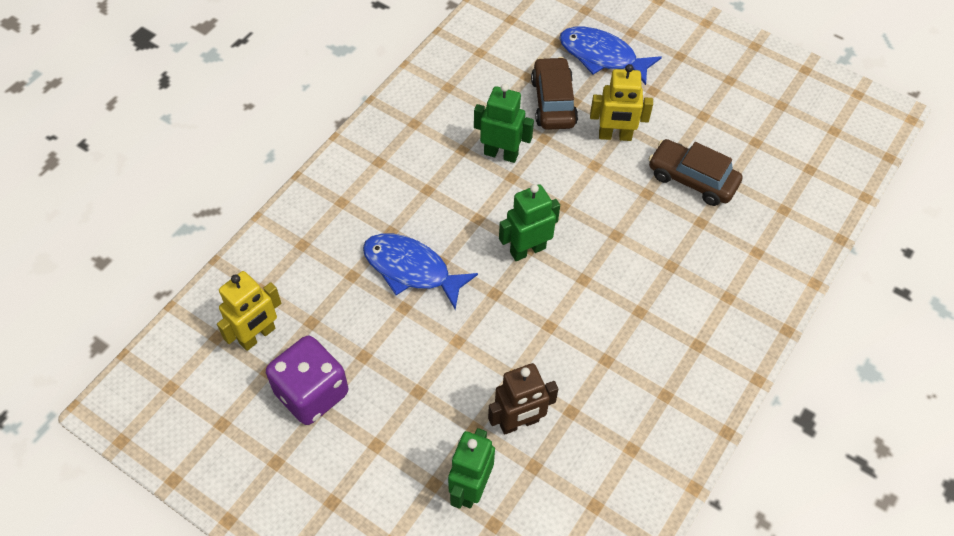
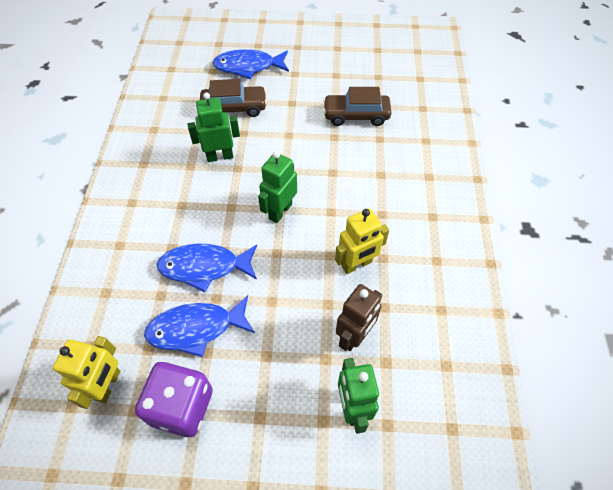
camera: 30 degrees left, 0 degrees up
brown car [531,57,578,130] -> brown car turned 120 degrees clockwise [200,79,267,117]
yellow robot [590,64,653,141] -> yellow robot moved to [335,209,389,274]
none -> blue fish [144,295,255,357]

